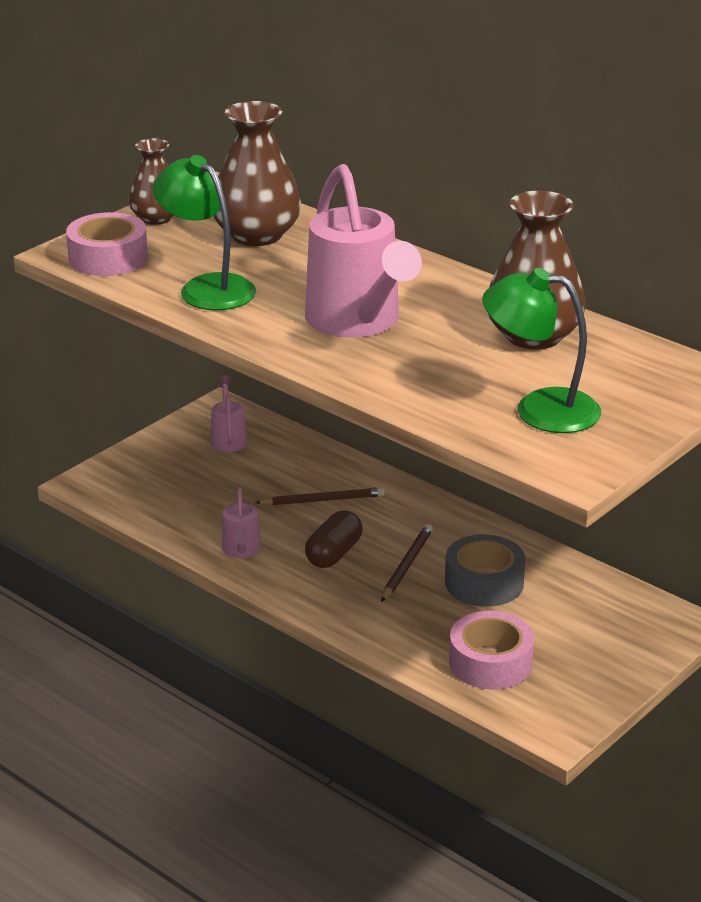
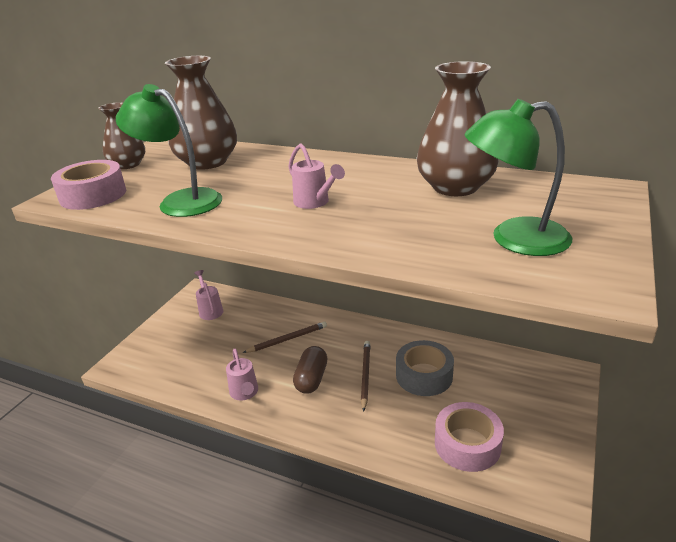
camera: 15 degrees left, 0 degrees up
pink watering can [305,164,422,338] -> pink watering can [288,143,345,209], size x0.46

